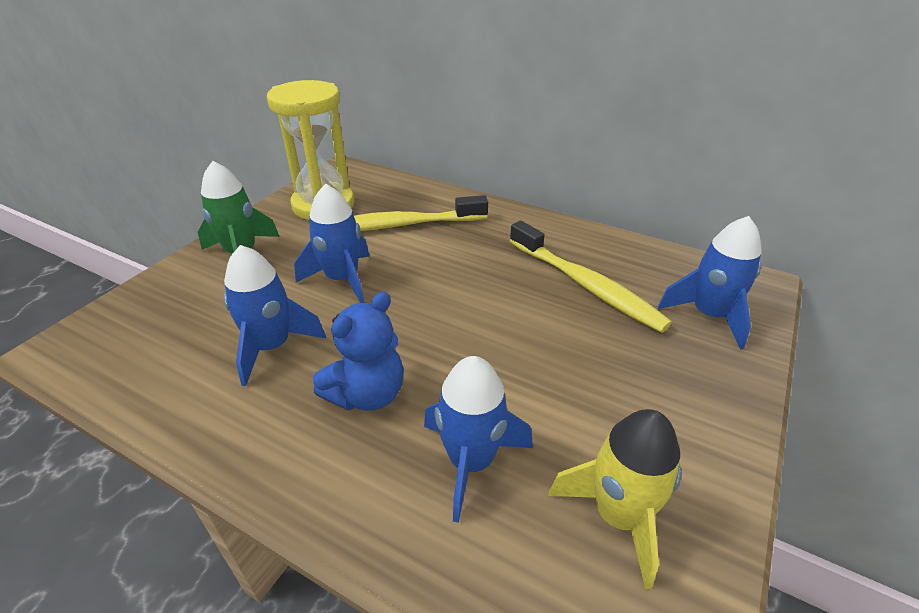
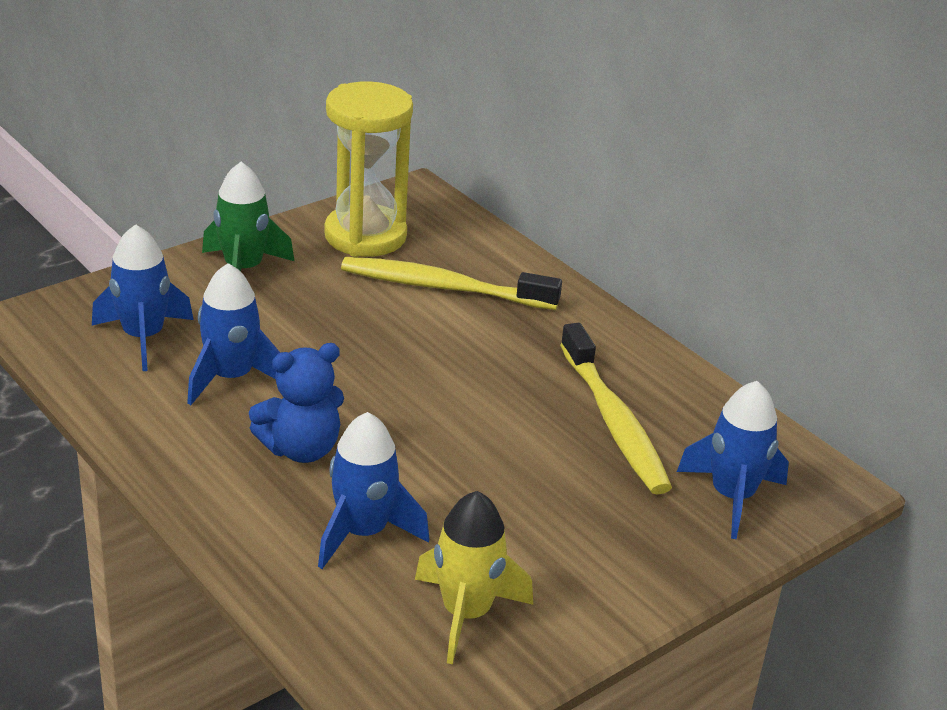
camera: 20 degrees right, 5 degrees down
blue rocket [294,184,370,303] -> blue rocket moved to [92,224,194,371]

